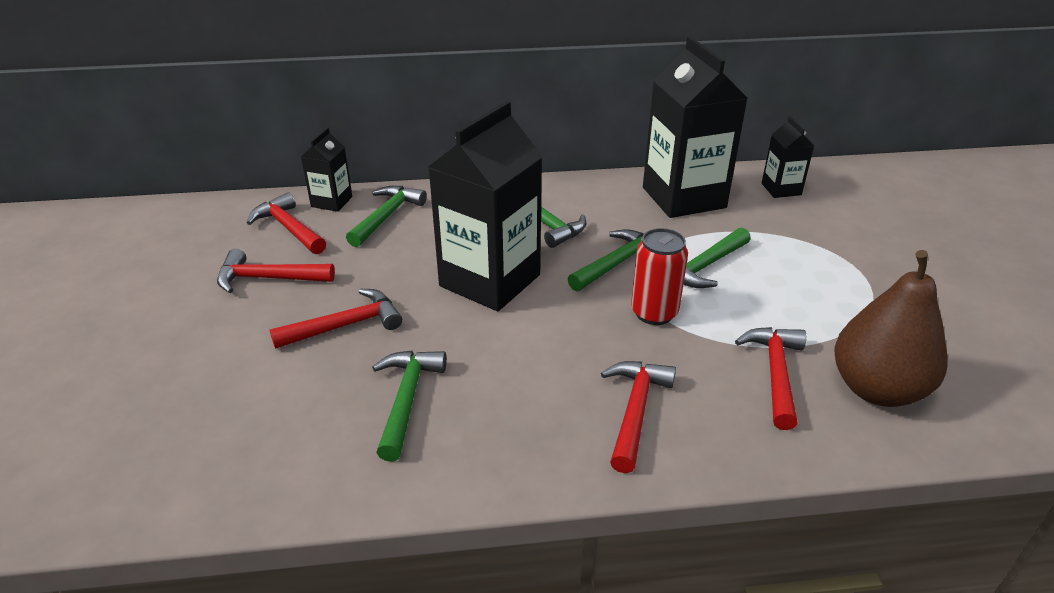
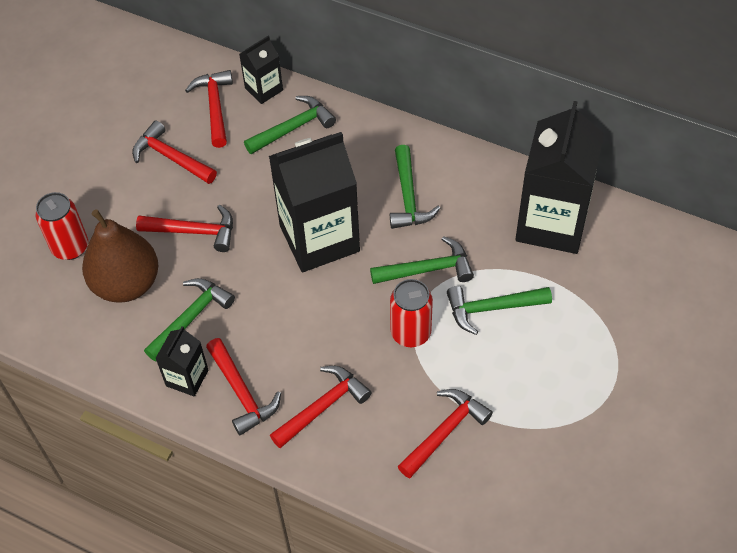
camera: 35 degrees right, 20 degrees up
black carton [762,116,814,198] -> black carton moved to [155,326,208,396]
brown pear [834,250,948,407] -> brown pear moved to [82,209,158,303]
none -> red can [35,192,88,260]
none -> red hammer [206,338,281,435]

